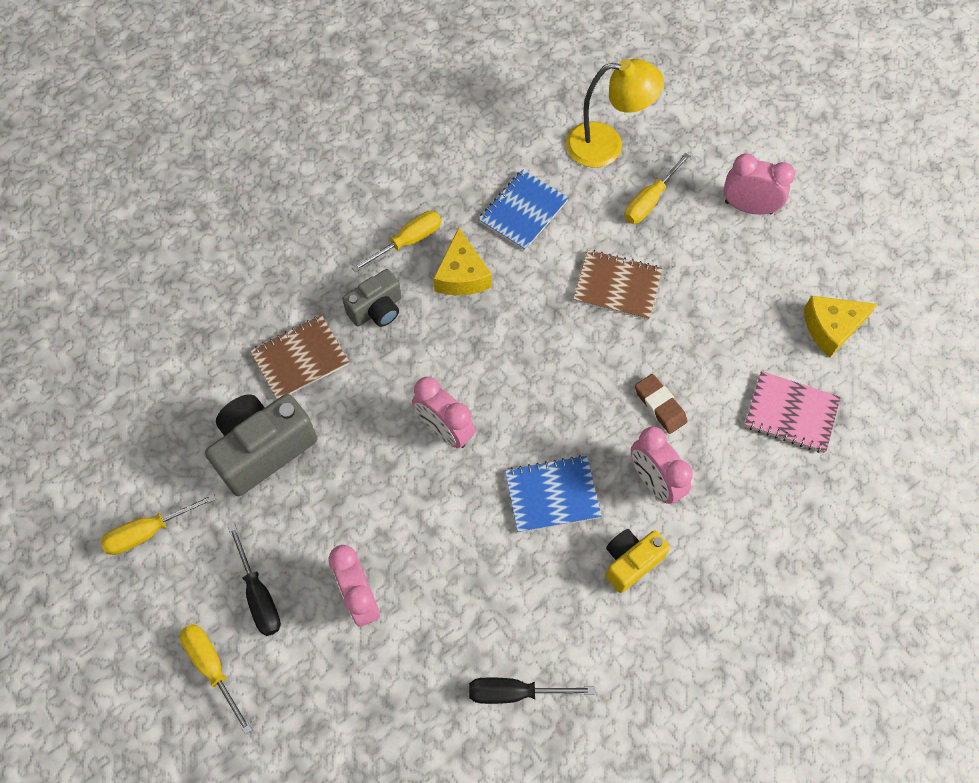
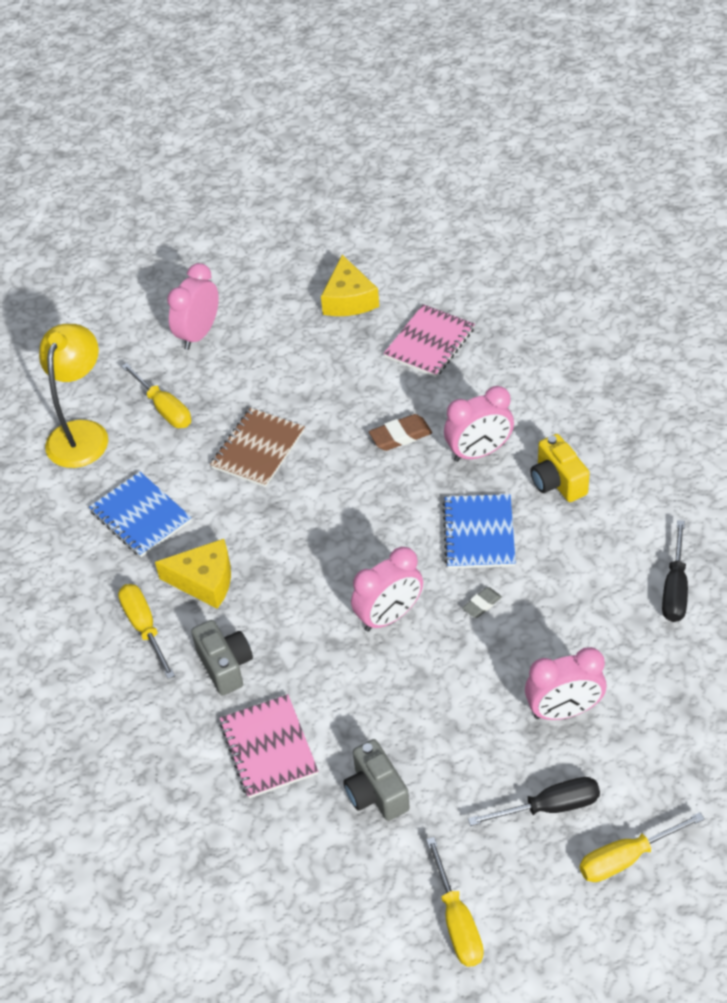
camera: 75 degrees left, 15 degrees down
grey camera [205,394,317,496] -> grey camera [343,739,410,821], size x0.60
brown notebook [250,315,349,399] -> pink notebook [220,694,318,798]
none -> grey eraser [462,587,502,618]

